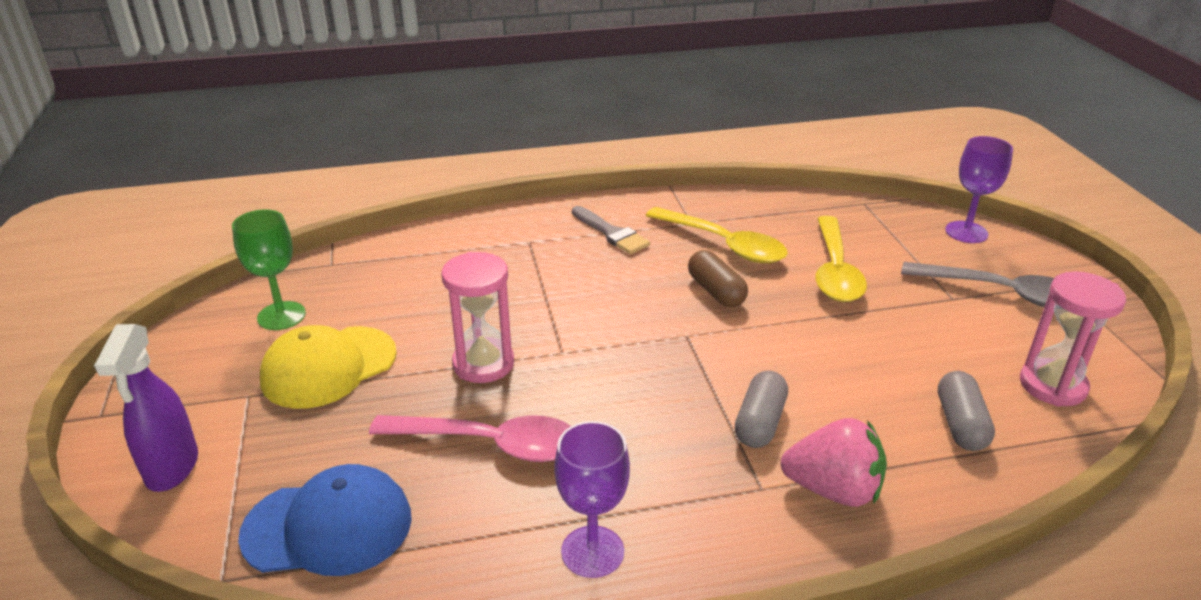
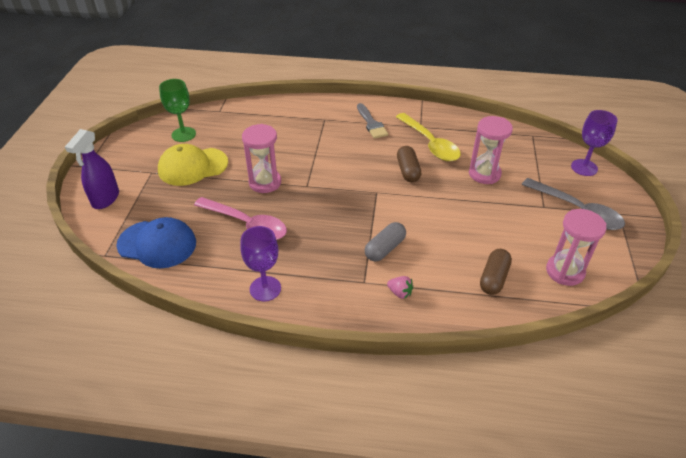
camera: 20 degrees right, 10 degrees up
pink strawberry [780,418,887,507] -> pink strawberry [387,276,413,299], size x0.49
yellow spoon [815,216,867,302] -> pink hourglass [469,116,513,184]
grey capsule [938,371,995,451] -> brown capsule [480,249,512,295]

